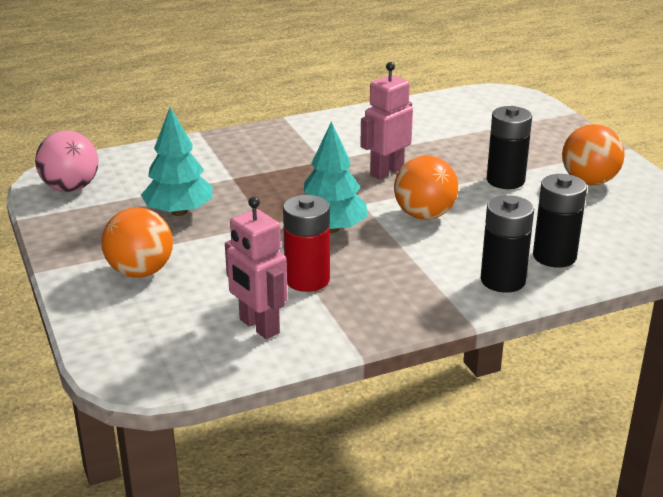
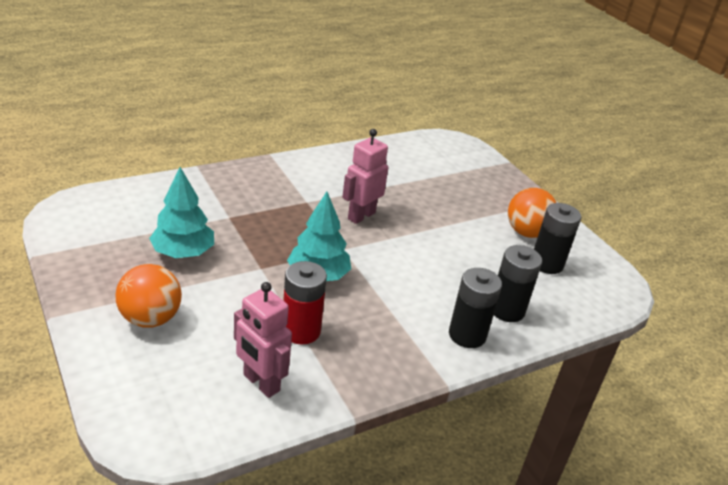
camera: 10 degrees left, 5 degrees up
pink ball [35,130,99,192] -> none
orange ball [394,155,458,220] -> none
black battery [487,106,532,189] -> black battery moved to [534,203,581,274]

